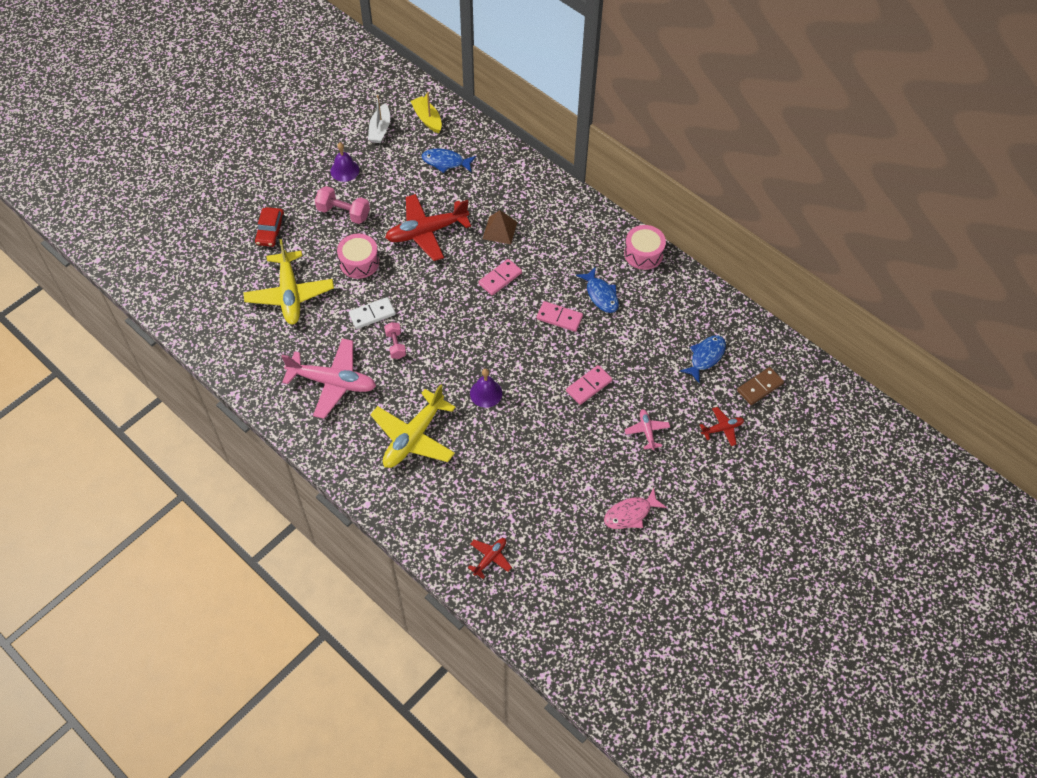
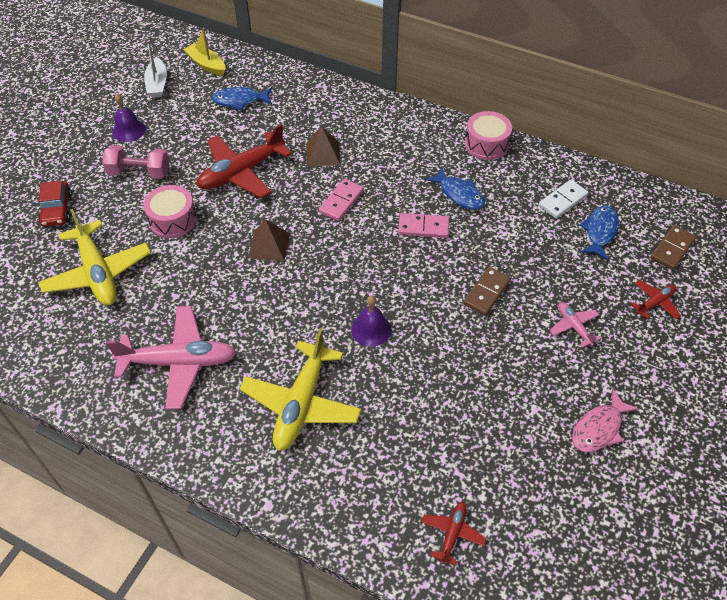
camera: 15 degrees left, 5 degrees down
white domino [349,297,396,329] -> white domino moved to [539,180,589,219]
pink dumbbell [384,322,406,359] -> none
pink domino [566,365,612,405] -> brown domino [463,267,511,316]
none -> brown pyramid [248,219,290,261]

